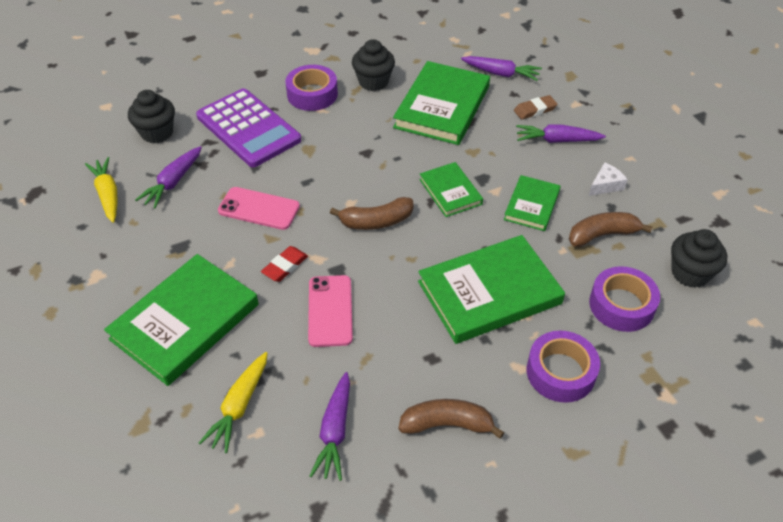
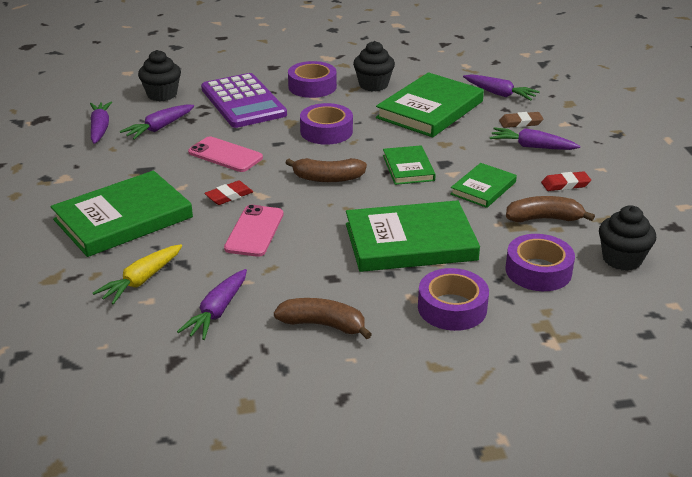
camera: 15 degrees right, 15 degrees down
yellow carrot [85,157,118,223] -> purple carrot [90,101,112,144]
white cheese [589,162,628,196] -> red eraser [541,171,591,191]
none -> purple tape [300,103,353,145]

